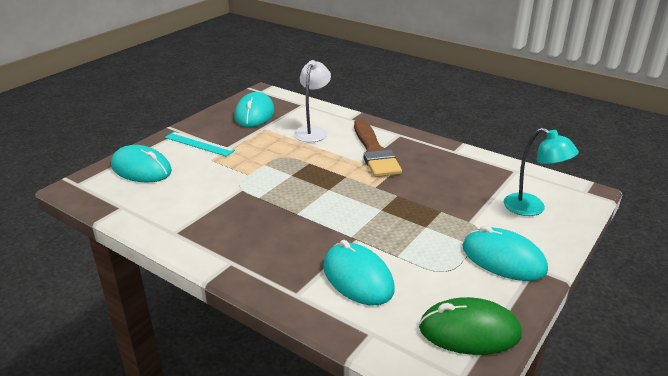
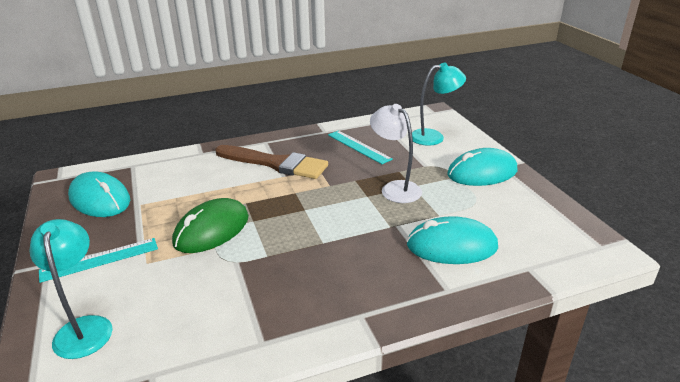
camera: 55 degrees left, 0 degrees up
turquoise mouse [111,145,172,183] -> turquoise lamp [30,219,113,359]
white lamp [294,60,331,142] -> white lamp moved to [370,104,422,203]
green mouse [419,297,522,355] -> green mouse moved to [172,198,249,253]
none -> turquoise ruler [328,130,393,164]

